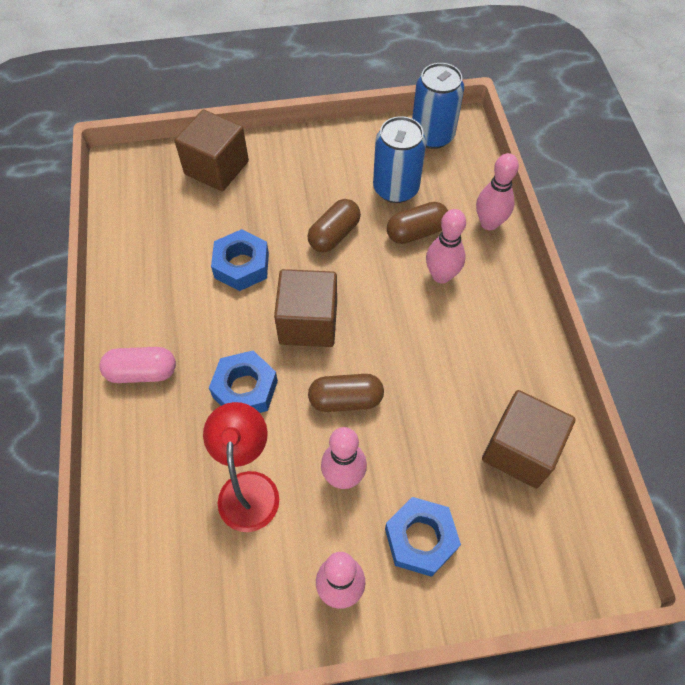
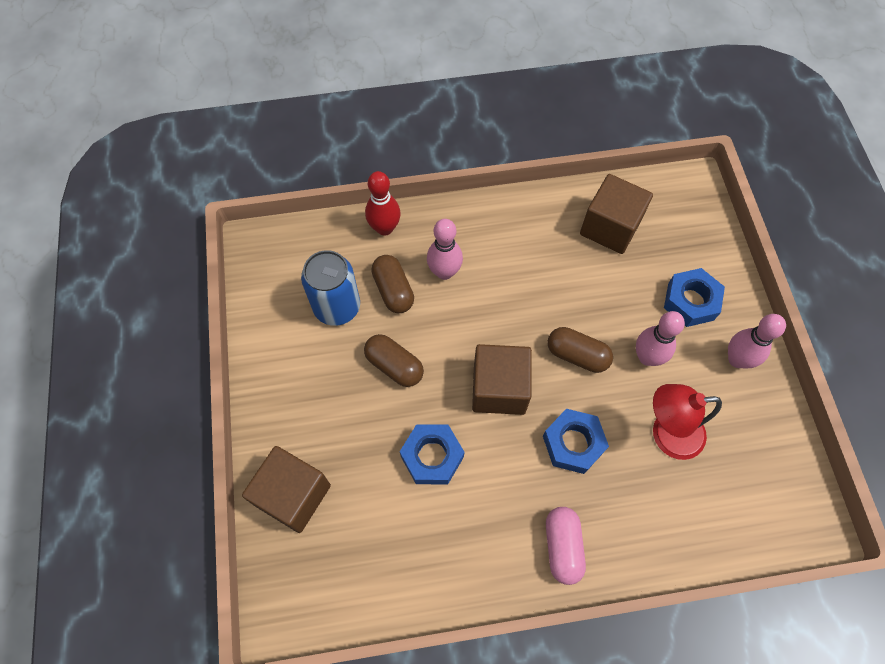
camera: 90 degrees left, 5 degrees up
brown capsule [308,374,384,412] -> brown capsule turned 60 degrees counterclockwise [548,327,613,373]
blue can [412,63,464,149] -> none
pink bowling pin [476,153,519,230] -> red bowling pin [365,171,401,236]

